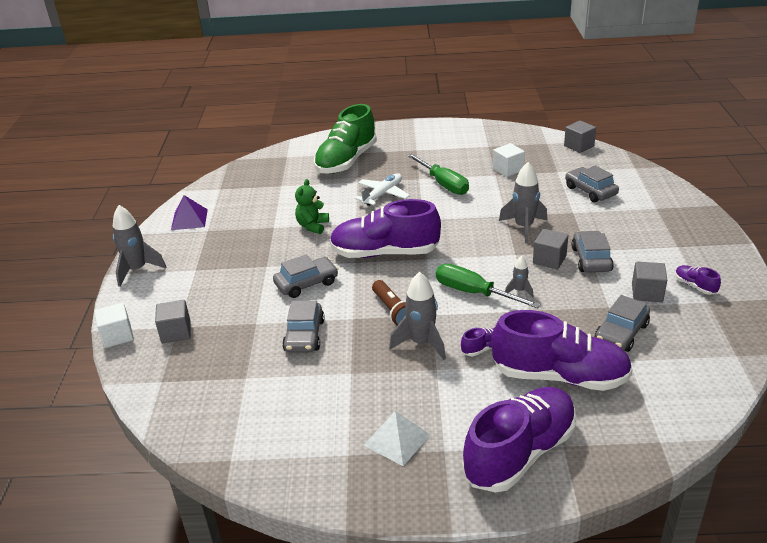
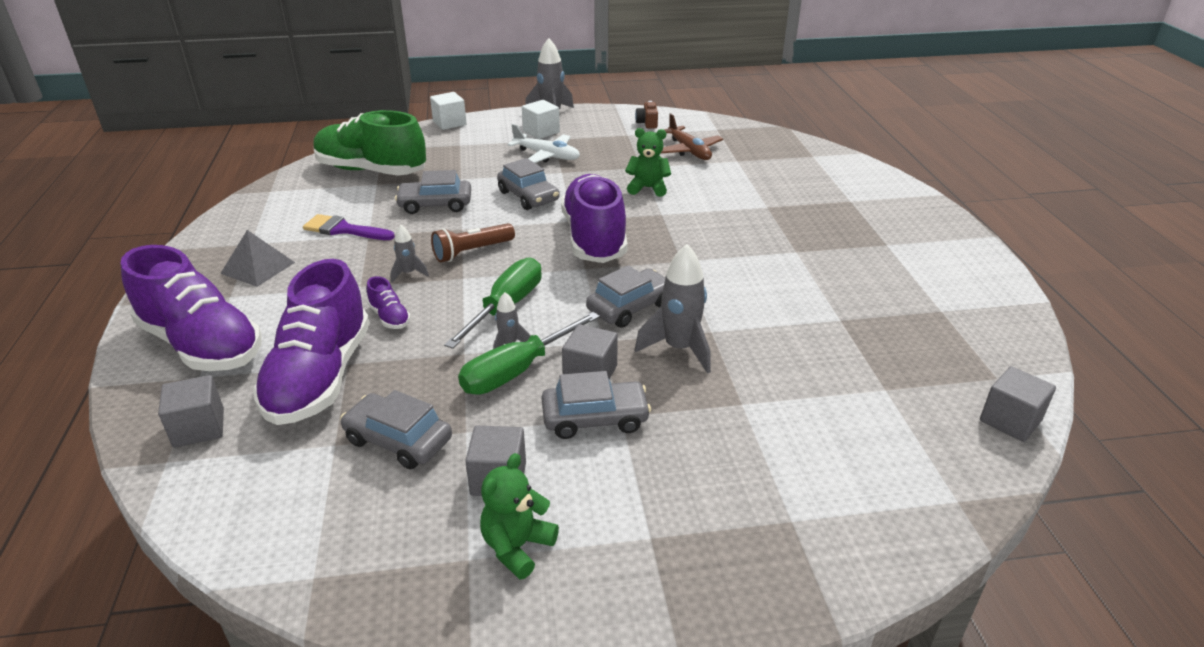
camera: 80 degrees right, 0 degrees up
grey cube [155,300,191,343] -> grey cube moved to [158,375,224,448]
purple pyramid [171,195,208,230] -> brown camera [635,101,658,129]
green shoe [314,104,377,174] -> green shoe moved to [313,110,426,176]
white plane [355,173,410,206] -> white plane moved to [507,124,580,163]
white pyramid [363,411,430,466] -> grey pyramid [220,230,295,287]
grey rocket [389,272,446,360] -> grey rocket [391,225,429,283], size x0.53
green screwdriver [407,153,469,195] -> green screwdriver moved to [458,312,600,395]
white cube [493,143,525,177] -> white cube moved to [522,100,560,139]
grey car [565,165,619,202] -> grey car moved to [586,265,665,328]
purple shoe [675,265,721,295] -> green teddy bear [480,453,559,580]
none -> purple brush [303,214,395,240]
none -> brown plane [661,113,723,160]

